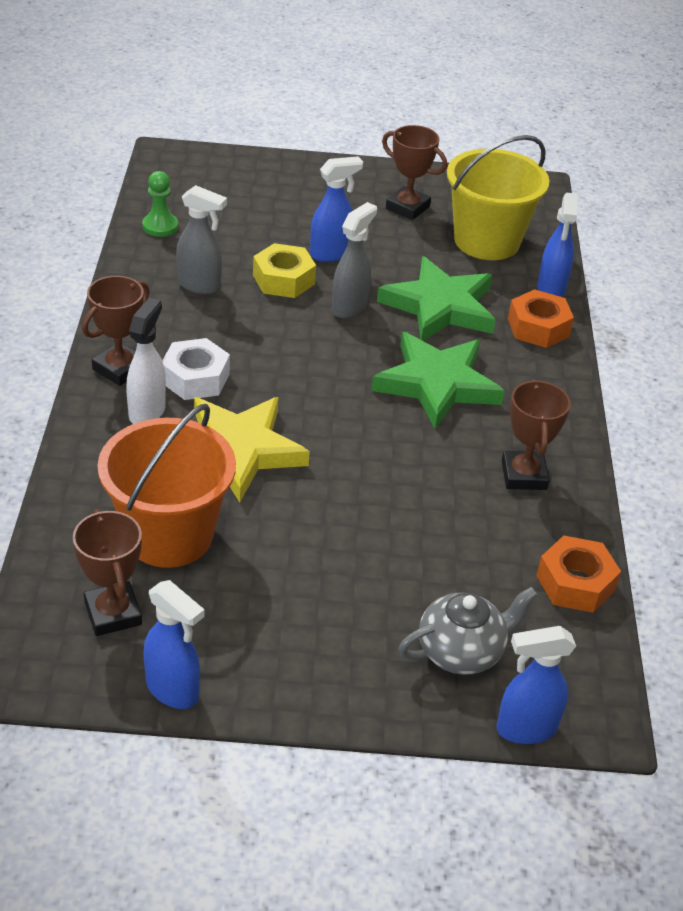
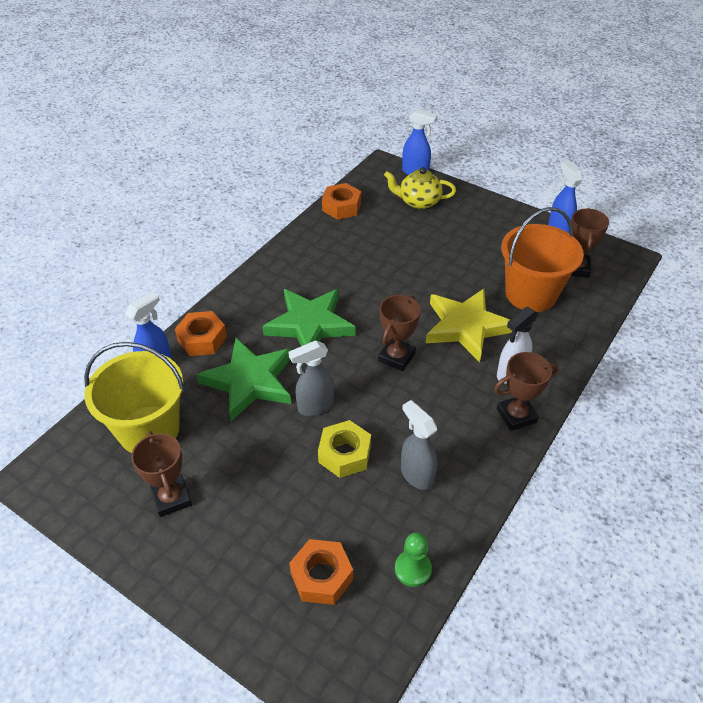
camera: 145 degrees left, 5 degrees up
white nut [162,338,230,400] -> none
blue spray bottle [310,156,363,262] -> none
grey teapot [399,587,538,675] -> yellow teapot [384,167,456,209]
brown trophy [502,379,571,490] -> brown trophy moved to [378,295,421,371]
none -> orange nut [289,539,353,605]

